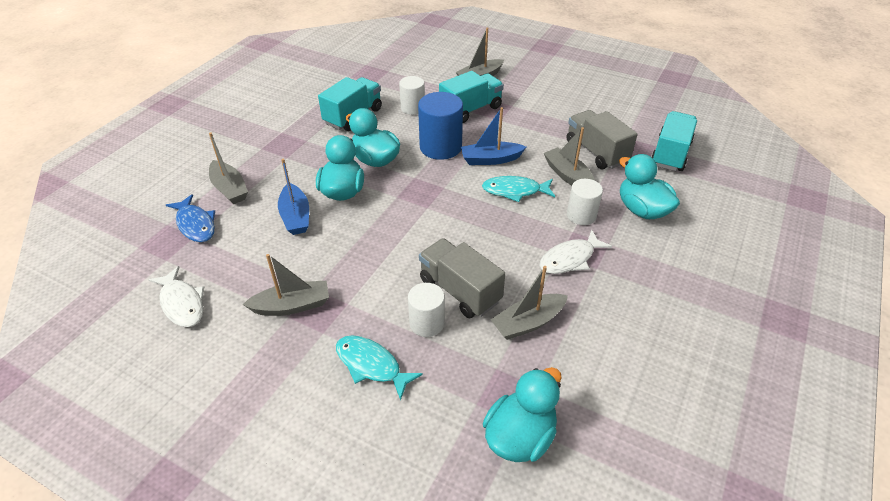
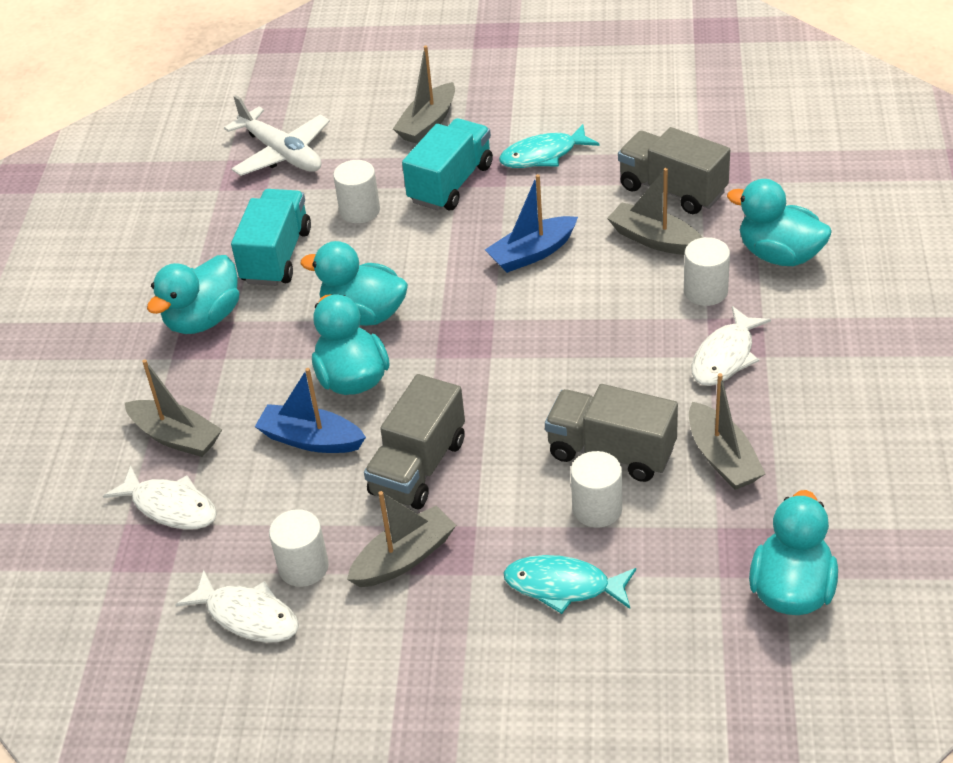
camera: 20 degrees left, 0 degrees up
blue fish [166,194,215,242] -> white fish [103,465,217,530]
blue boat [278,159,309,235] -> blue boat turned 150 degrees clockwise [255,368,366,453]
blue cylinder [418,92,463,160] -> none
turquoise fish [482,176,555,202] -> turquoise fish moved to [499,124,599,168]
grey boat [491,266,568,340] -> grey boat turned 60 degrees counterclockwise [689,373,765,490]
turquoise truck [651,111,697,171] -> none
none -> turquoise duck [147,255,239,334]
none -> white plane [224,95,330,176]
none -> white cylinder [269,509,329,587]
none -> grey truck [364,374,465,510]

